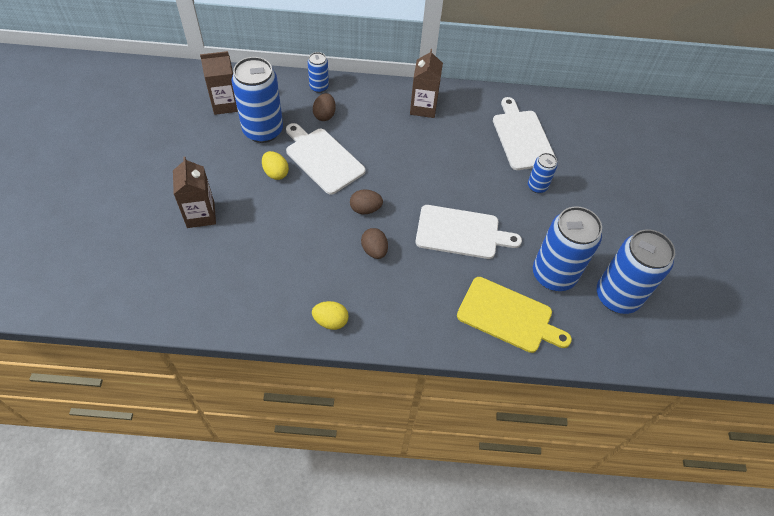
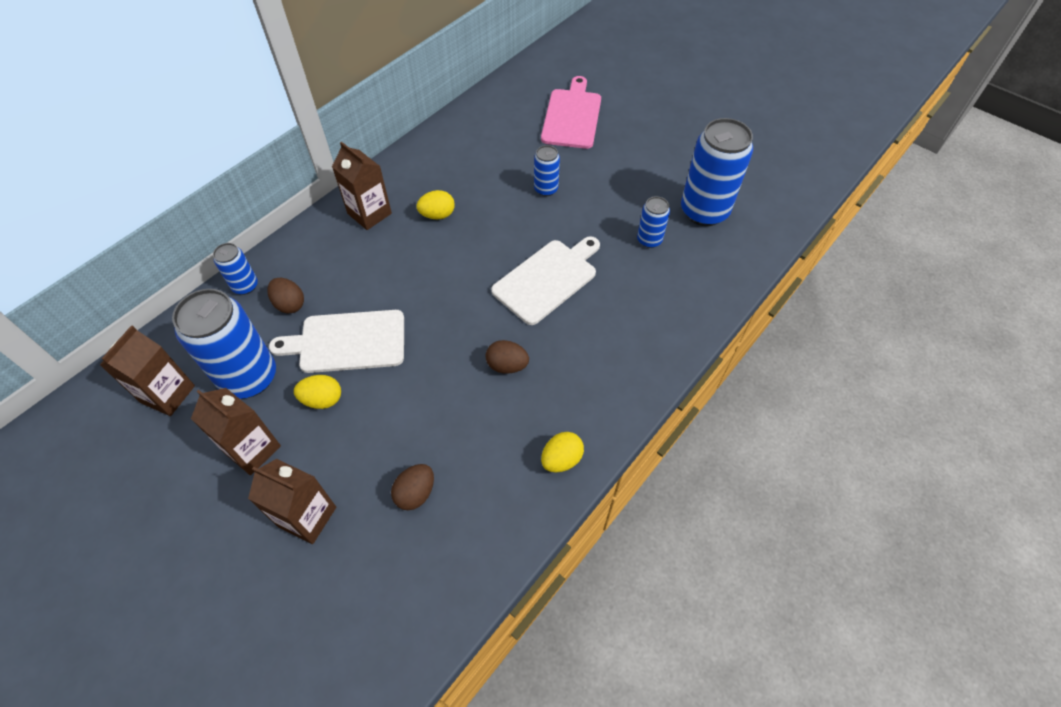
camera: 50 degrees left, 0 degrees up
brown egg [350,189,383,214] -> brown egg moved to [391,464,434,510]
yellow cutting board [457,277,572,353] -> none
white cutting board [493,97,555,170] -> none
blue can [533,206,602,291] -> blue can [637,196,670,248], size x0.50
none -> brown carton [191,388,281,475]
none -> yellow egg [416,190,455,219]
none -> pink cutting board [541,76,601,149]

